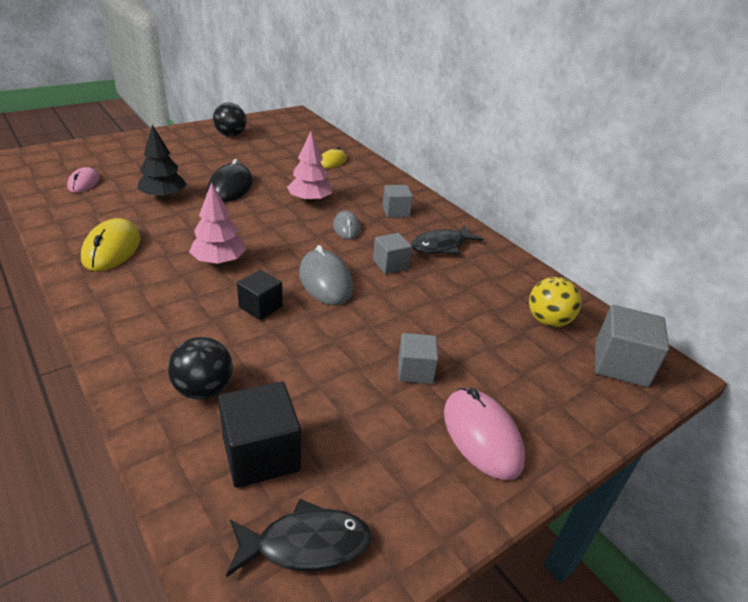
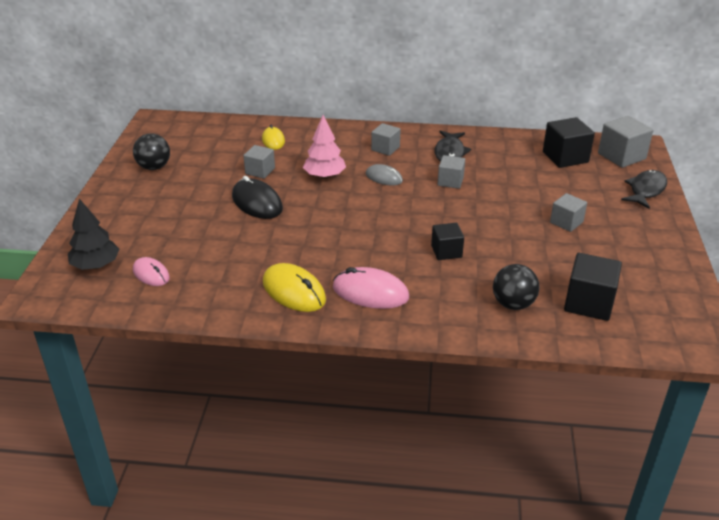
camera: 45 degrees left, 0 degrees up
black tree [137,124,187,199] -> black tree moved to [68,199,119,270]
pink tree [189,182,246,265] -> none
black fish [226,499,372,577] -> black fish moved to [621,170,667,209]
grey mouse [299,245,353,305] -> none
pink mouse [444,388,525,480] -> pink mouse moved to [333,267,409,309]
yellow ball [529,277,582,327] -> black cube [543,117,595,168]
none -> grey cube [243,145,275,179]

